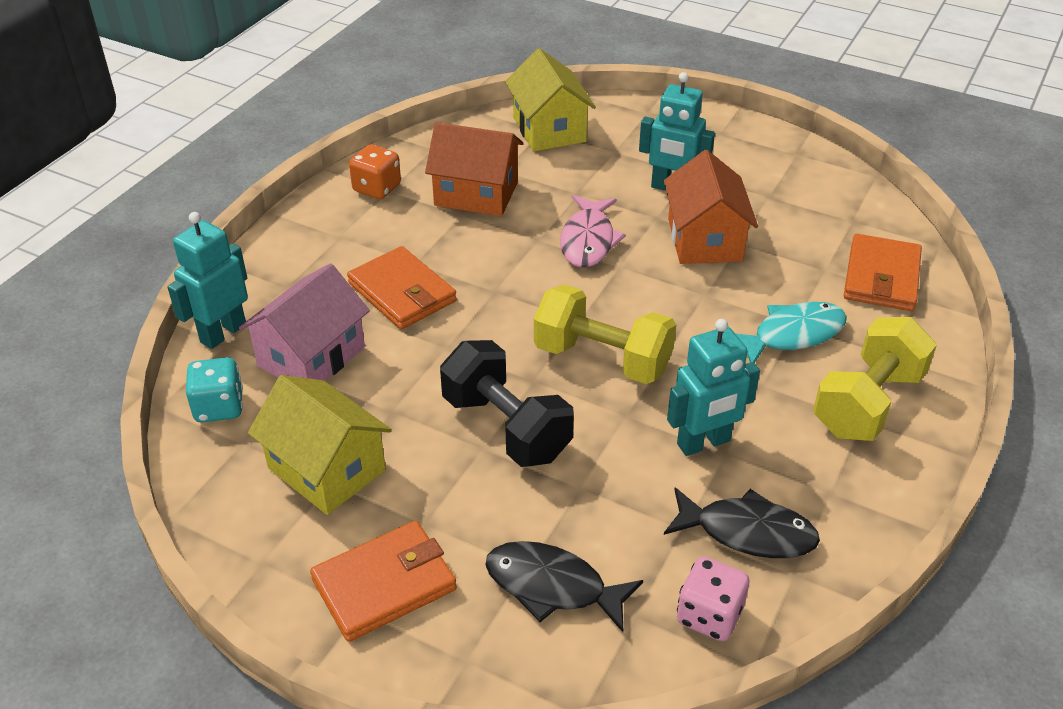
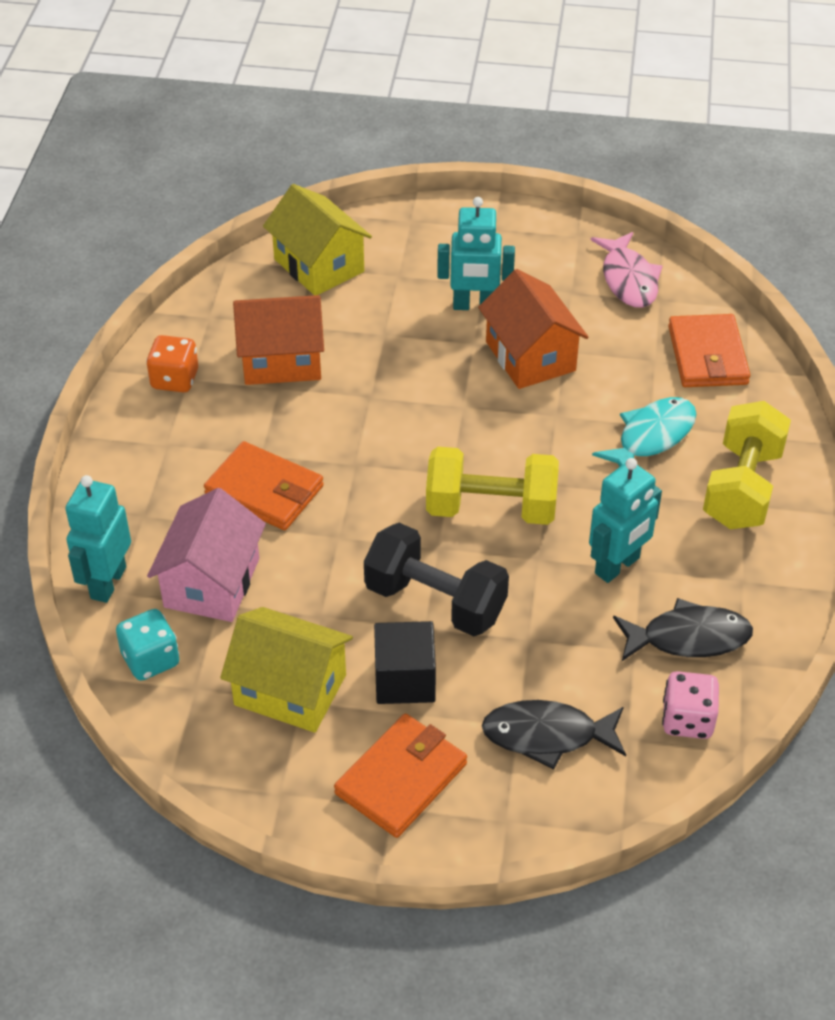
camera: 20 degrees left, 5 degrees up
pink fish [560,195,626,268] -> pink fish moved to [591,232,663,308]
none -> black cube [374,621,436,704]

